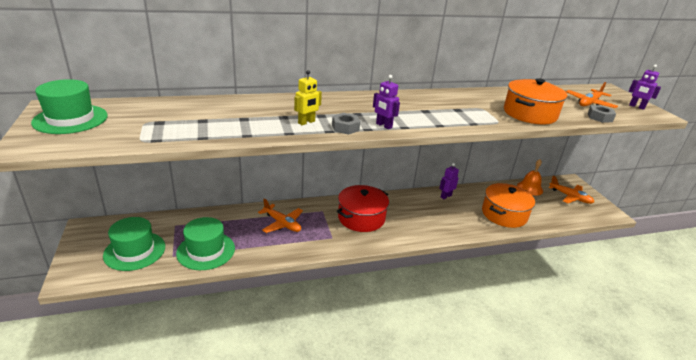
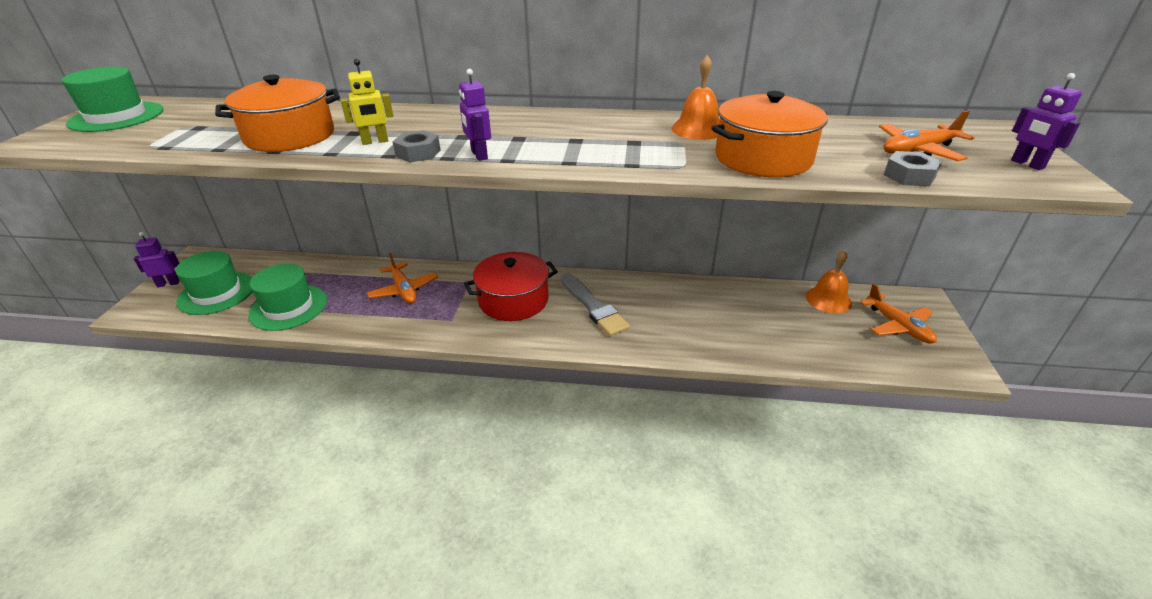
camera: 25 degrees right, 5 degrees up
purple robot [439,163,459,199] -> purple robot moved to [134,232,180,287]
orange pot [482,183,535,228] -> orange pot moved to [215,75,340,152]
none -> grey brush [561,273,630,336]
none -> orange bell [672,55,720,140]

